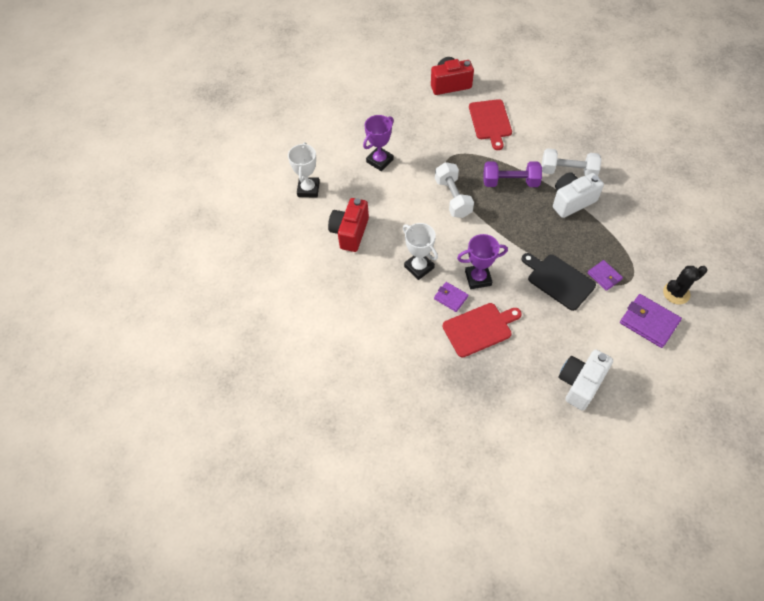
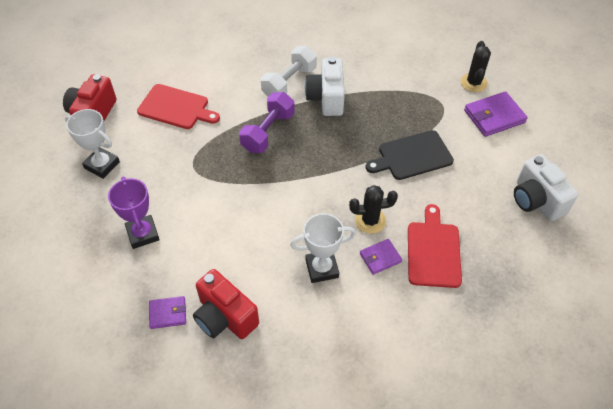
camera: 65 degrees left, 5 degrees down
white trophy [288,142,320,198] -> white trophy moved to [65,109,120,179]
white dumbbell [435,162,474,218] -> none
purple trophy [457,234,508,289] -> black cactus [349,185,398,234]
purple wallet [588,260,623,291] -> purple wallet moved to [149,296,186,329]

